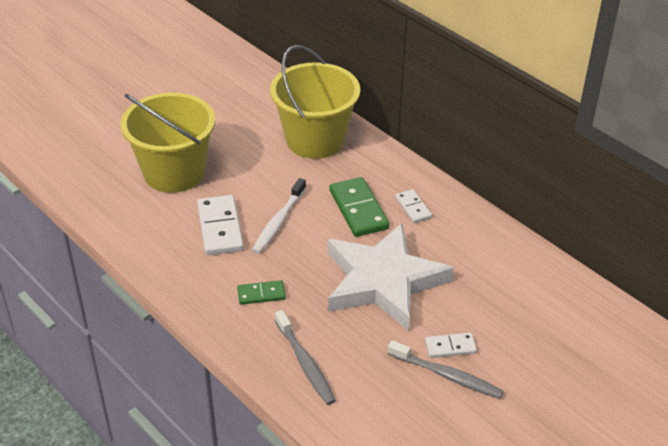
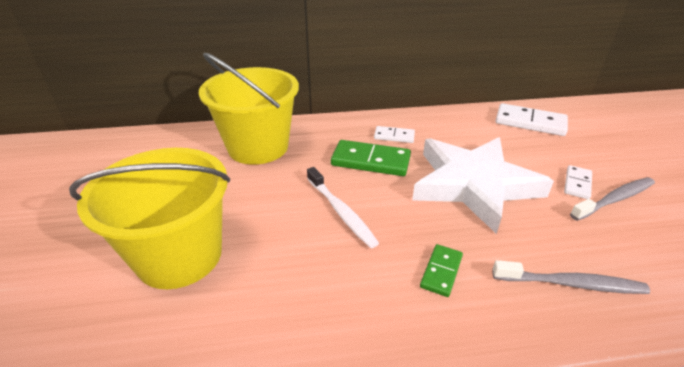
camera: 55 degrees left, 5 degrees down
white domino [197,195,244,255] -> white domino moved to [496,103,568,136]

